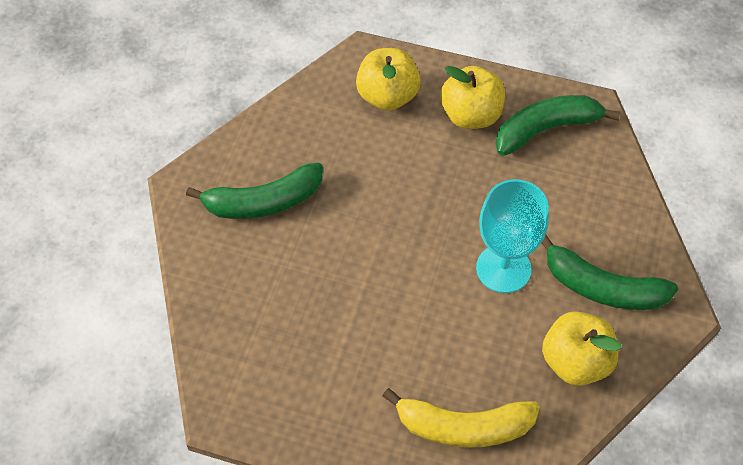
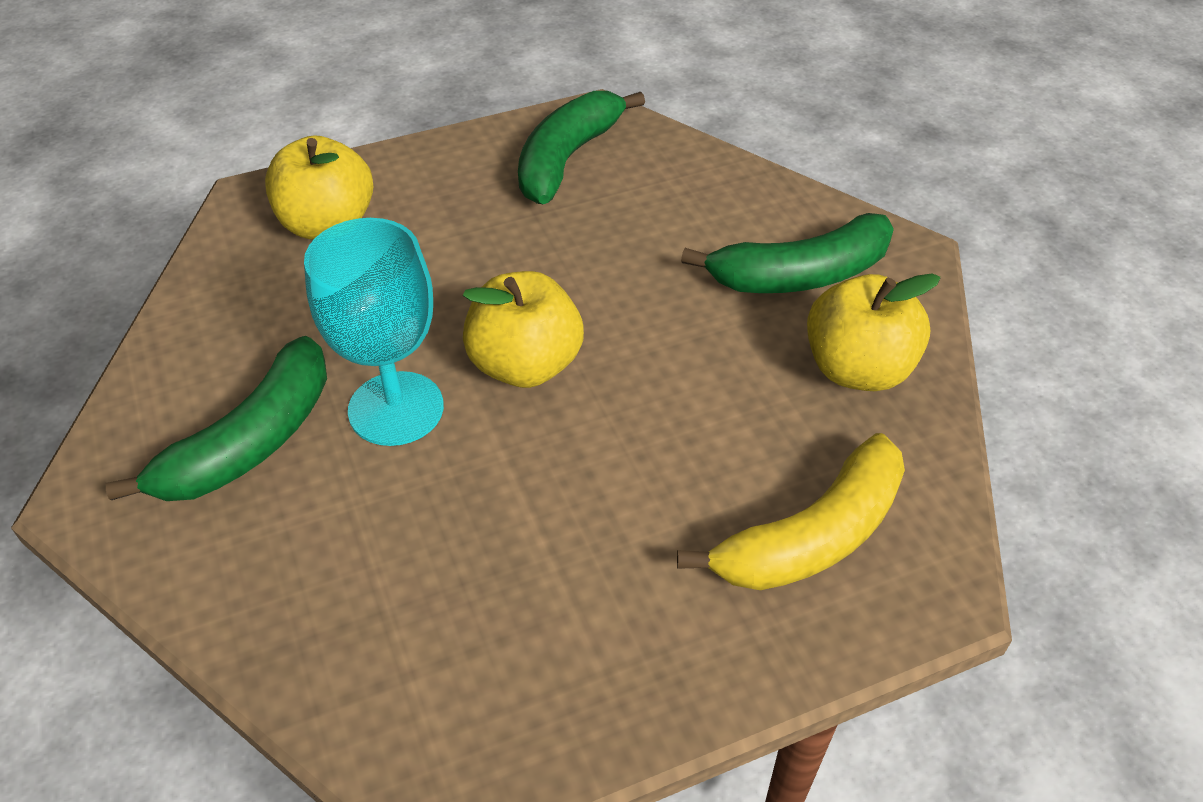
camera: 40 degrees left, 10 degrees down
yellow apple [440,66,505,129] -> yellow apple moved to [463,271,584,388]
turquoise goblet [476,179,549,293] -> turquoise goblet moved to [304,218,444,446]

